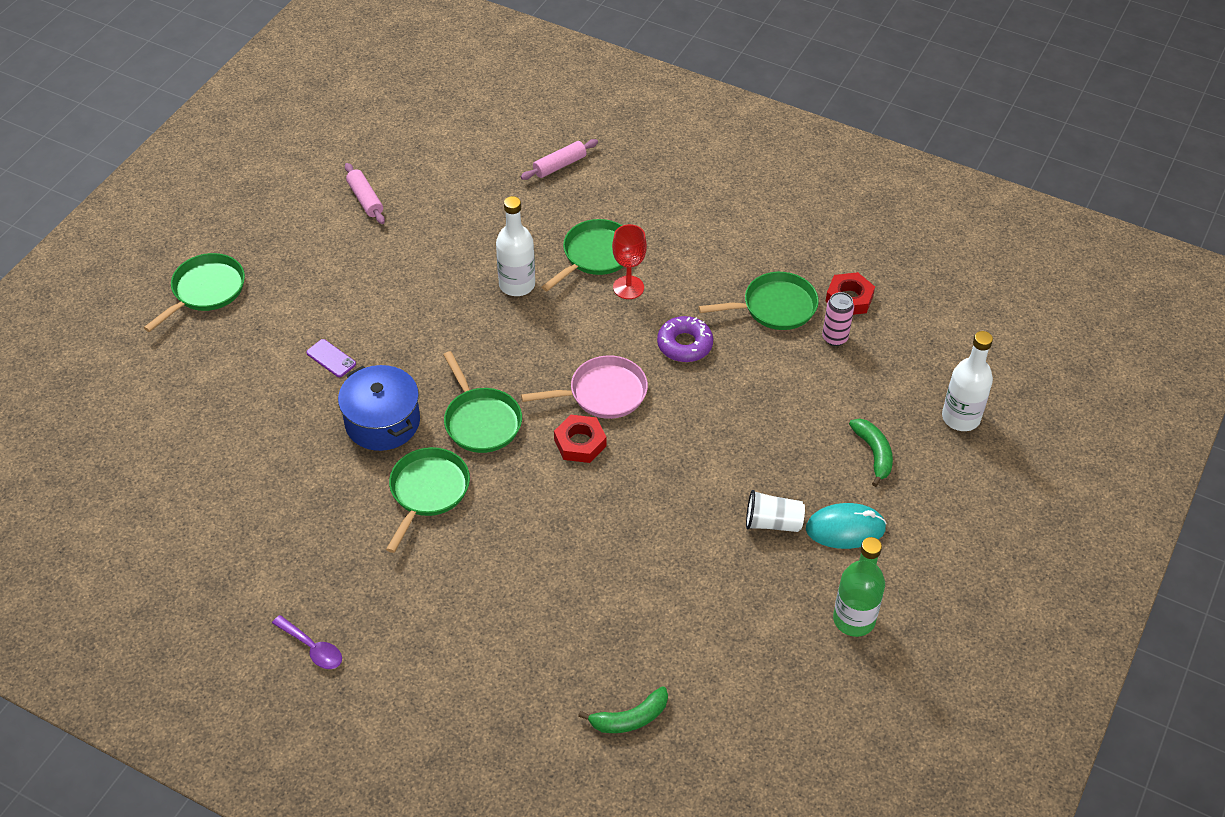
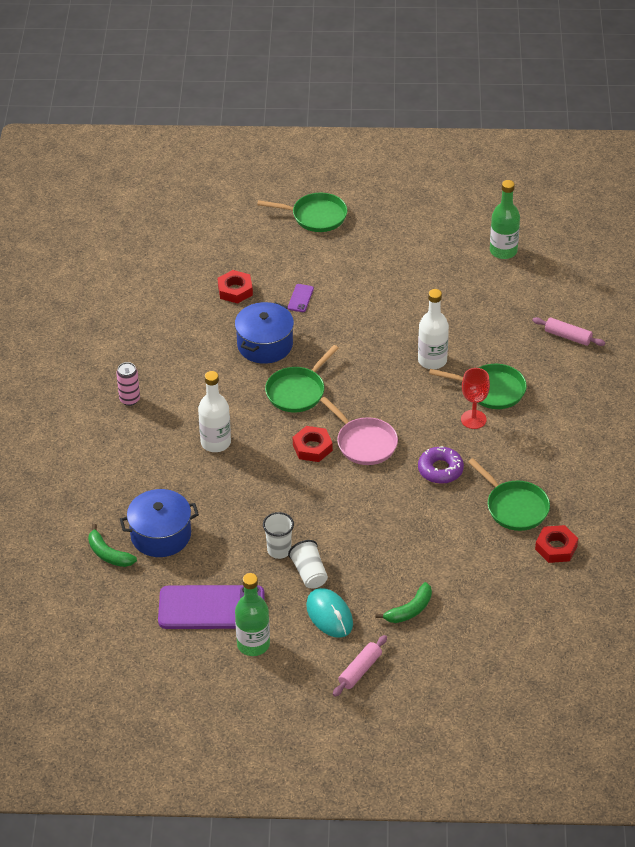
camera: 65 degrees right, 5 degrees down
purple spoon [272,615,342,669] -> none
pink rolling pin [345,163,385,224] -> pink rolling pin moved to [333,635,387,697]
green pan [386,447,470,553] -> none
pink can [822,292,854,346] -> pink can moved to [116,362,140,406]
white bottle [942,331,993,431] -> white bottle moved to [198,371,231,452]
none -> blue pot [120,489,199,557]
none -> purple phone [158,585,265,629]
none -> red nut [218,270,253,304]
none -> white cup [263,512,294,559]
none -> green bottle [490,180,520,259]

